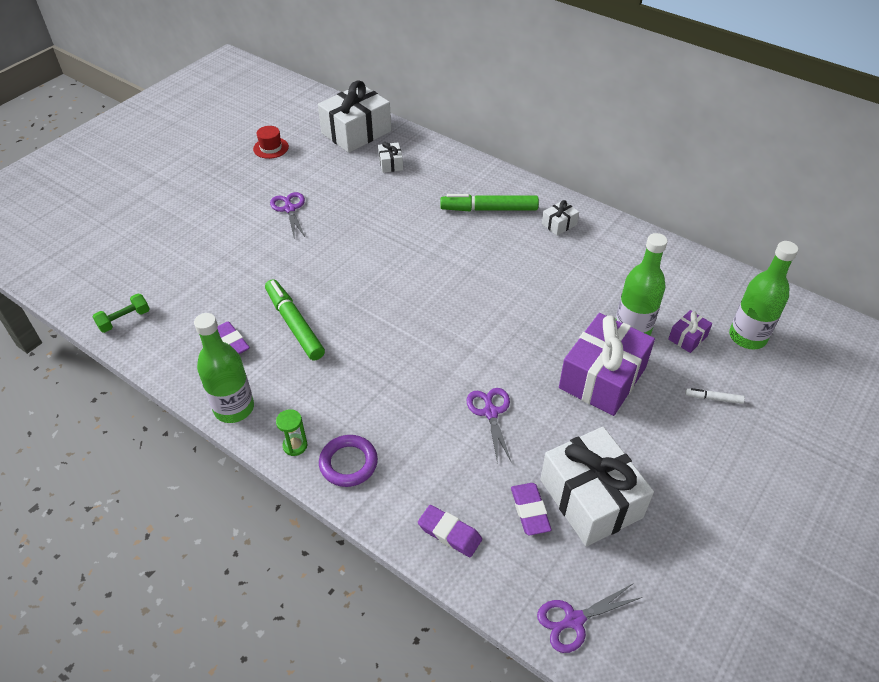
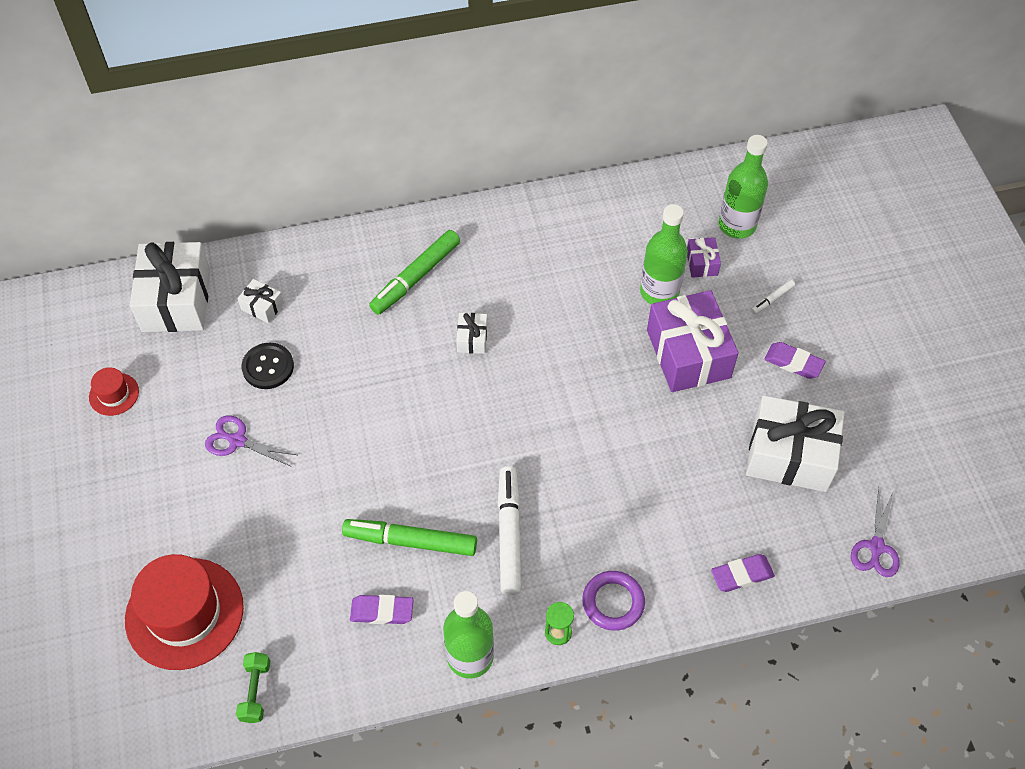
camera: 50 degrees left, 10 degrees up
purple scissors [466,388,512,464] -> none
purple eraser [511,483,551,535] -> purple eraser moved to [765,342,826,379]
white gift [542,200,579,236] -> white gift moved to [456,313,487,354]
none -> red hat [125,554,244,670]
none -> black button [241,343,294,389]
none -> white marker [498,466,521,595]

